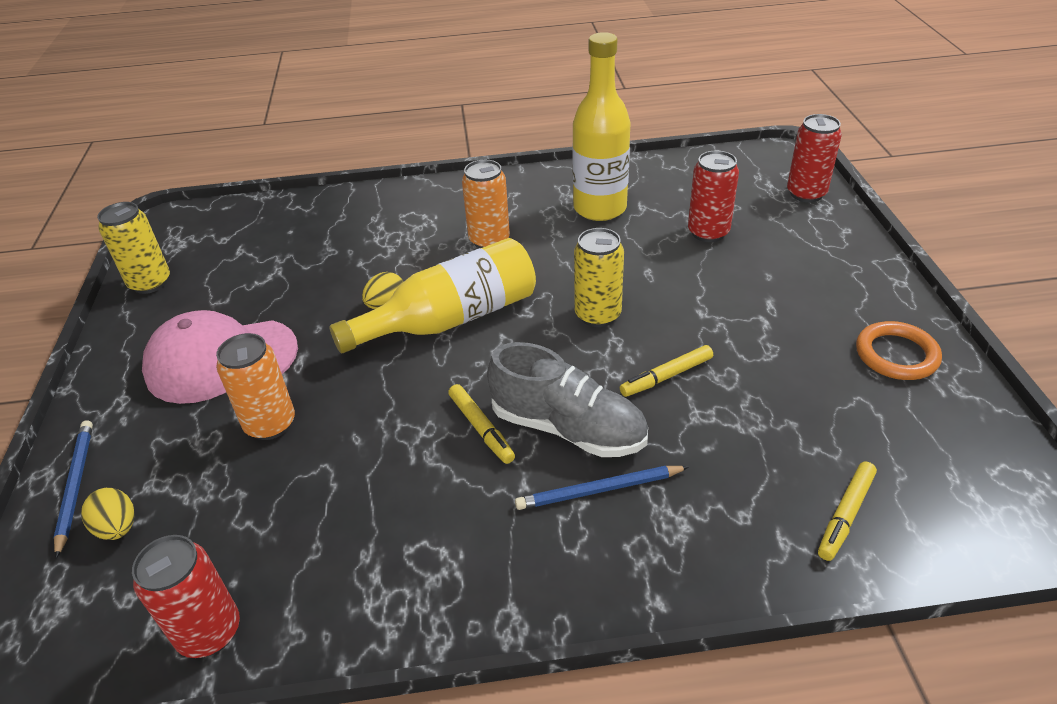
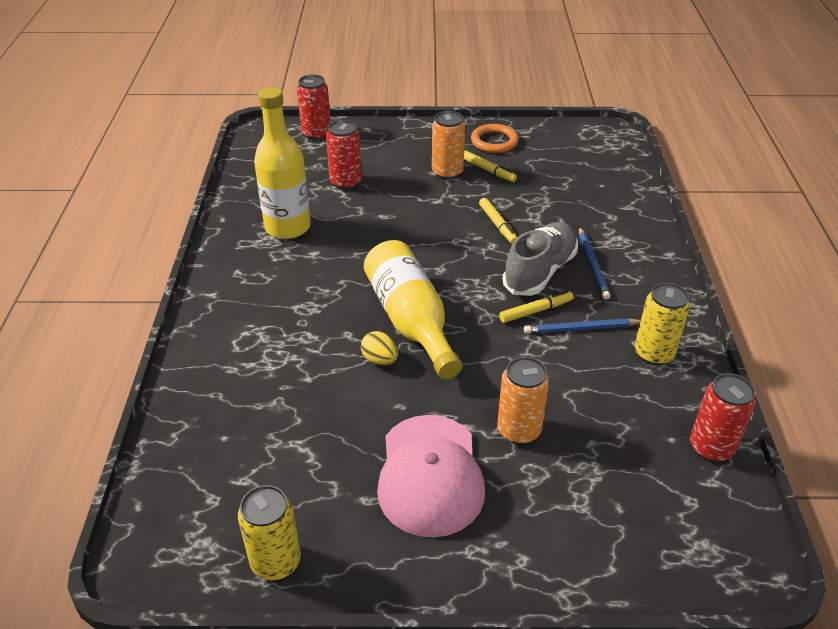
camera: 85 degrees left, 0 degrees up
blue pencil [53,420,93,559] -> blue pencil moved to [524,318,641,334]
yellow egg [81,488,135,540] -> none
orange can [462,160,510,248] -> orange can moved to [432,111,465,180]
yellow can [574,228,624,327] -> yellow can moved to [635,283,690,365]
yellow marker [818,462,877,561] -> yellow marker moved to [464,150,517,182]

